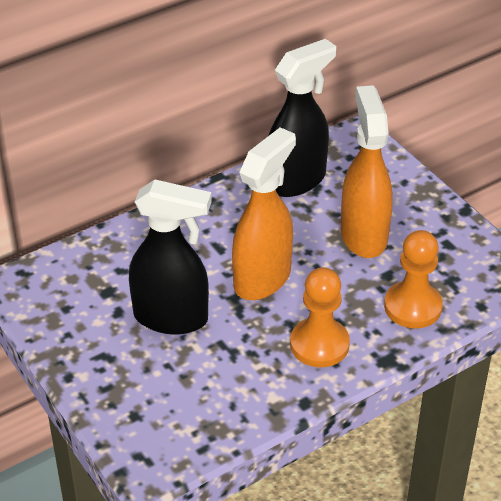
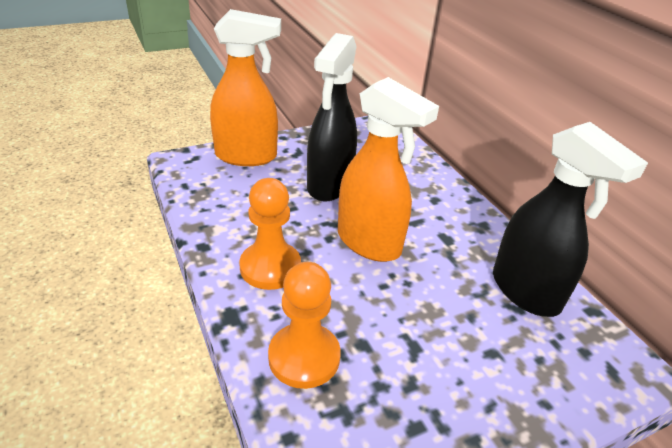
camera: 95 degrees right, 5 degrees down
orange spray bottle [341,85,393,258] -> orange spray bottle moved to [210,9,281,166]

